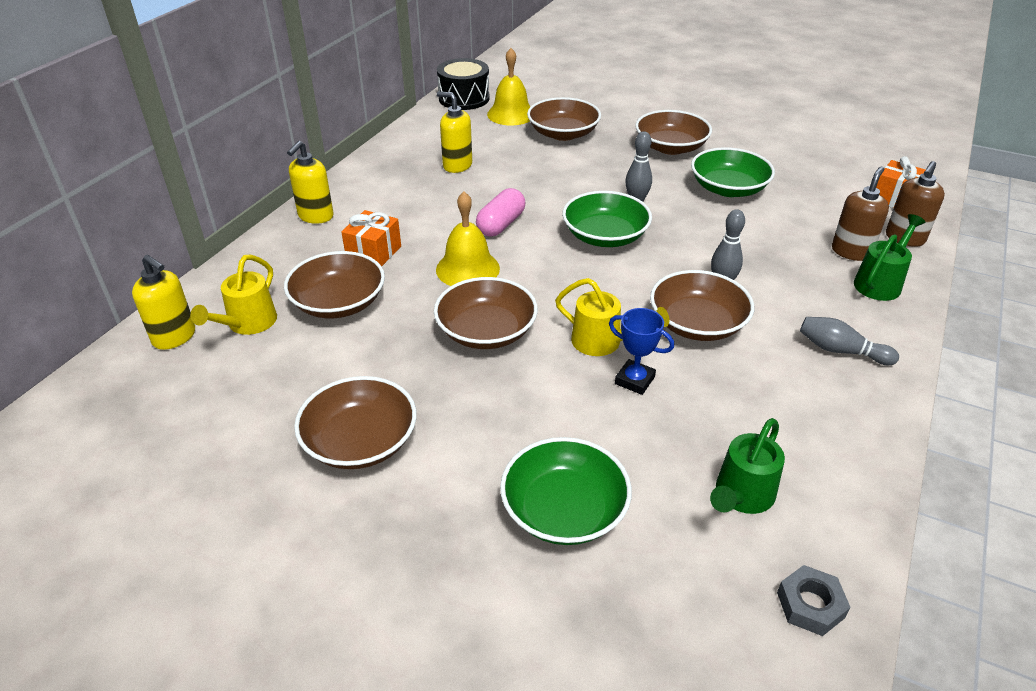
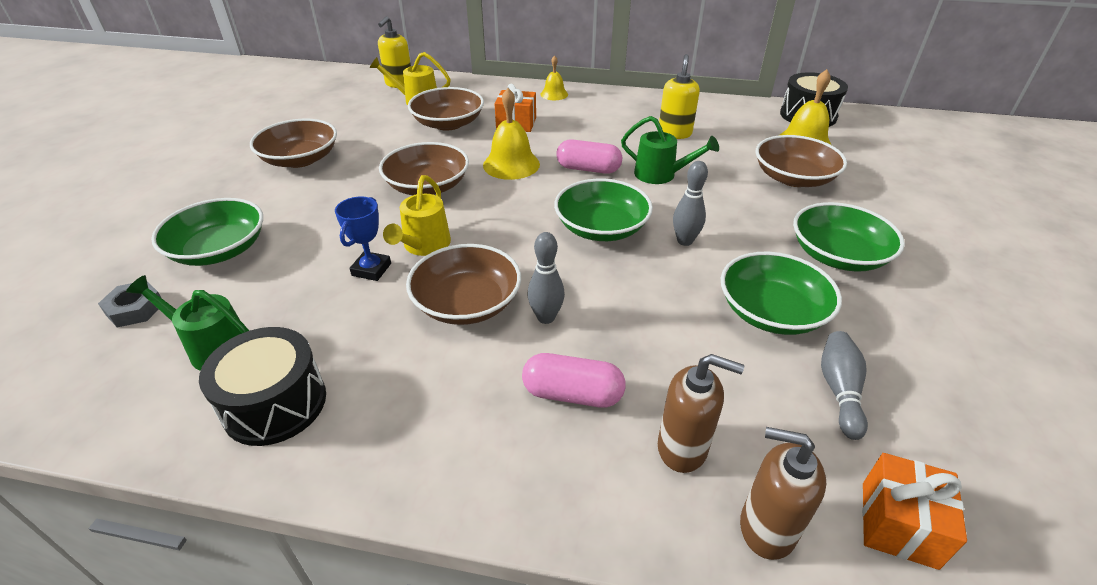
camera: 75 degrees right, 0 degrees up
yellow soap dispenser [287,141,334,224] -> yellow bell [540,55,568,100]
brown bowl [635,110,712,155] -> green bowl [793,202,905,272]
grey nut [777,565,851,636] -> grey nut moved to [98,282,161,327]
grey bowling pin [800,317,899,365] -> grey bowling pin moved to [821,331,868,440]
green watering can [854,214,925,301] -> green watering can moved to [621,116,719,184]
none -> black drum [199,327,326,446]
none -> pink capsule [522,353,626,407]

